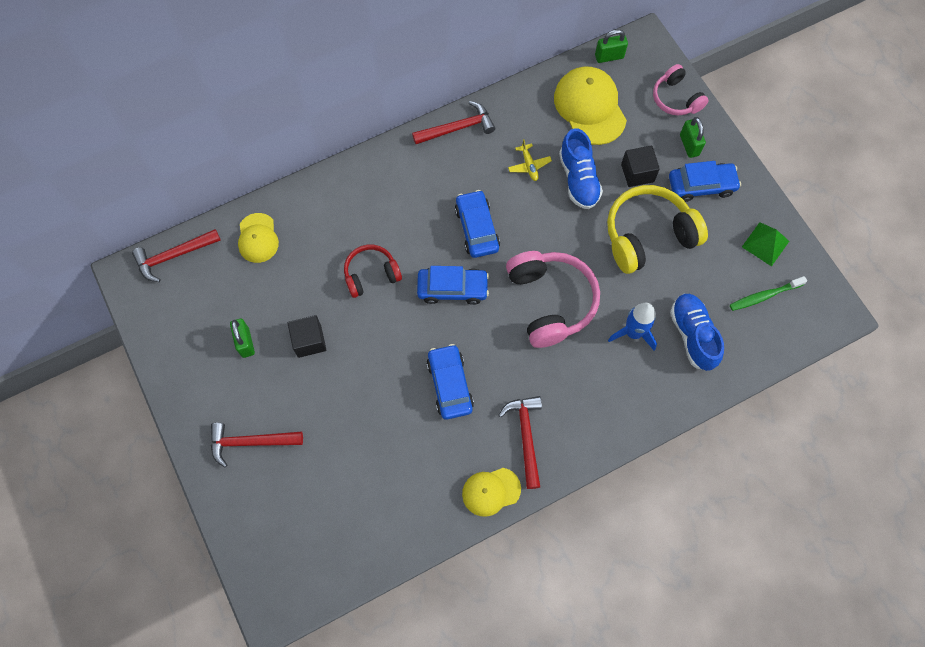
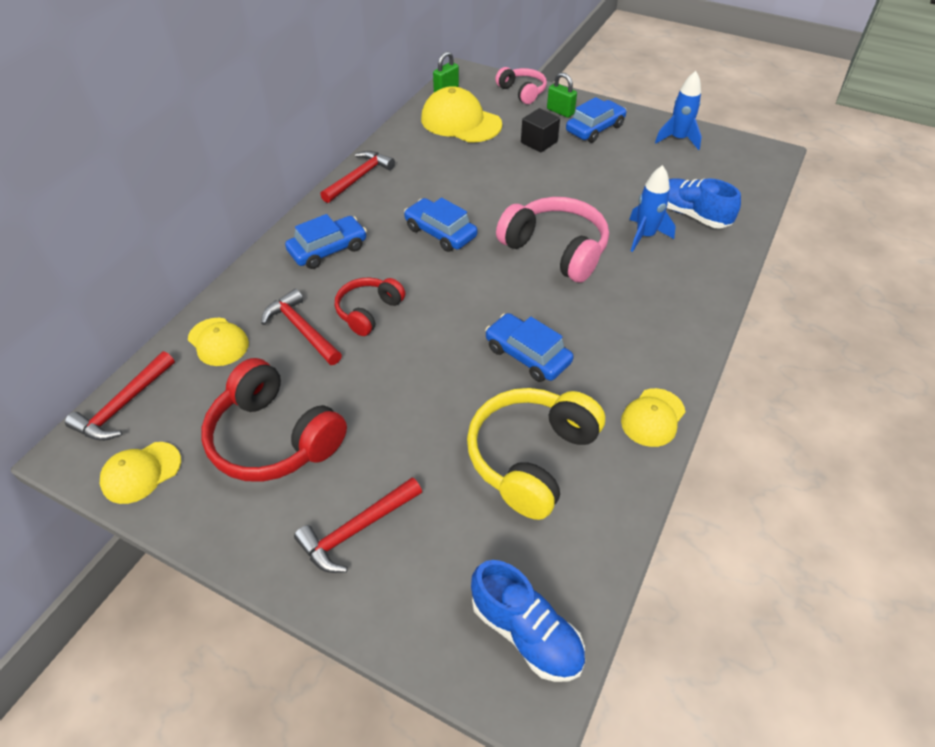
camera: 35 degrees left, 20 degrees down
green padlock [230,319,255,358] -> red headphones [201,358,347,482]
black cube [287,315,326,358] -> none
blue car [417,266,489,305] -> blue car moved to [285,214,367,269]
red hammer [499,396,542,489] -> red hammer moved to [261,289,342,365]
yellow plane [508,139,552,181] -> none
blue shoe [559,128,603,209] -> blue shoe moved to [471,560,585,682]
yellow headphones [607,185,708,274] -> yellow headphones moved to [467,388,605,520]
pink headphones [653,64,708,115] -> pink headphones turned 150 degrees counterclockwise [495,67,547,104]
green toothbrush [730,276,807,311] -> none
green pyramid [742,222,789,266] -> blue rocket [655,71,702,150]
none -> yellow cap [100,442,181,504]

